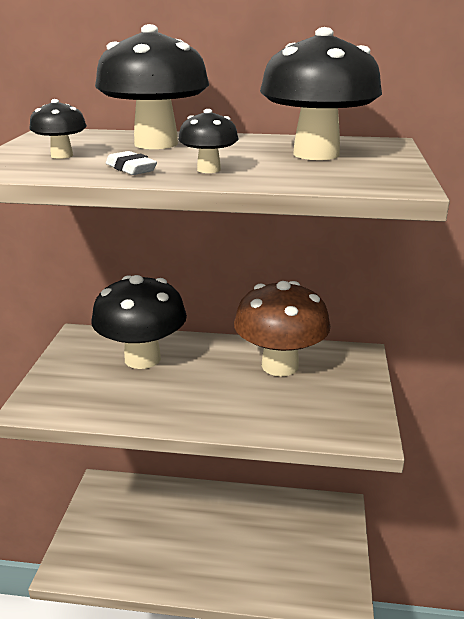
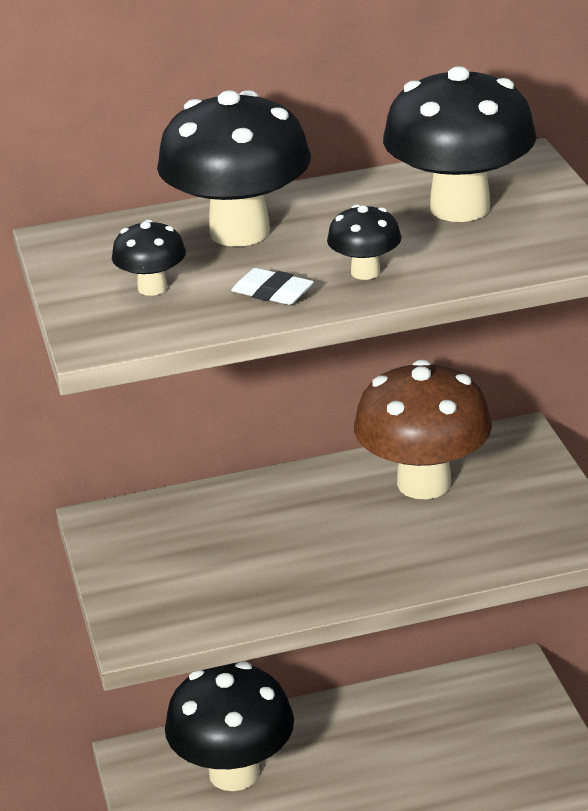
camera: 20 degrees left, 5 degrees up
black mushroom [92,275,187,369] -> black mushroom moved to [165,662,294,791]

